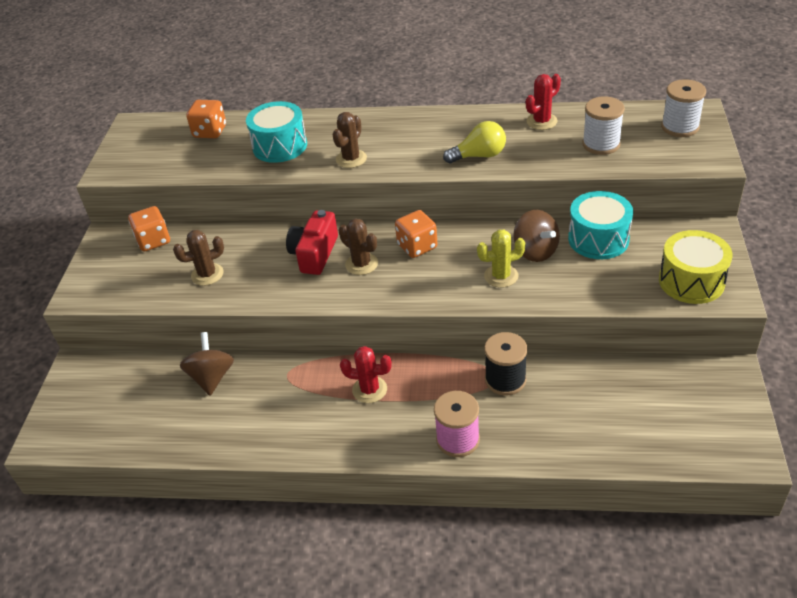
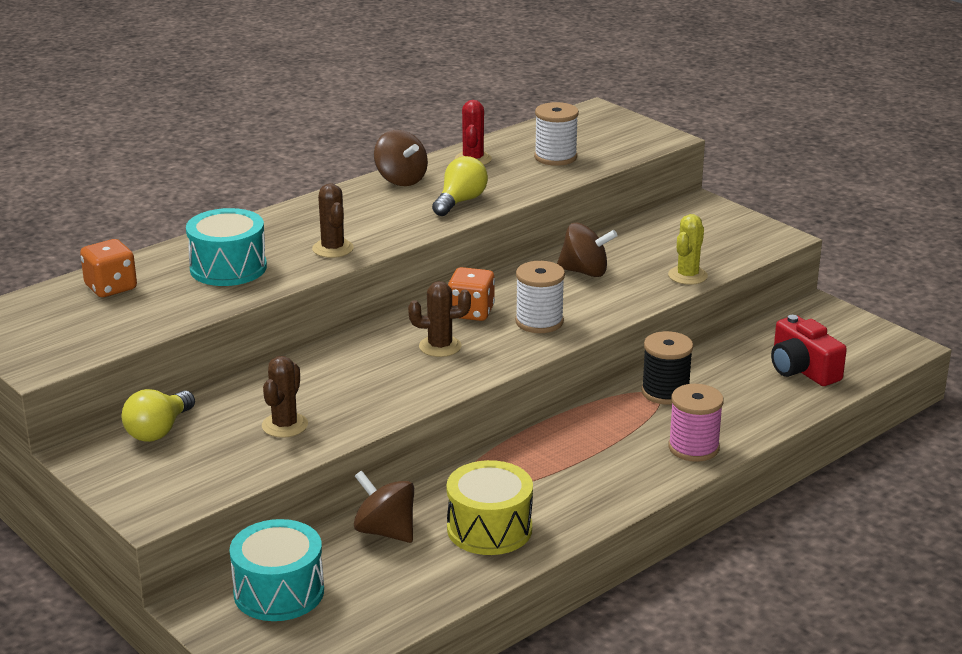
camera: 50 degrees left, 15 degrees down
orange dice [128,206,170,251] -> yellow light bulb [122,389,195,442]
red camera [286,210,338,275] -> red camera moved to [771,315,847,386]
red cactus [340,346,392,403] -> none
yellow cactus [477,230,526,288] -> yellow cactus moved to [668,214,708,285]
turquoise drum [568,191,633,259] -> turquoise drum moved to [230,519,324,621]
yellow drum [659,230,732,304] -> yellow drum moved to [447,460,533,555]
white spool [661,79,706,137] -> white spool moved to [515,261,565,333]
none -> brown spinning top [374,130,428,186]

